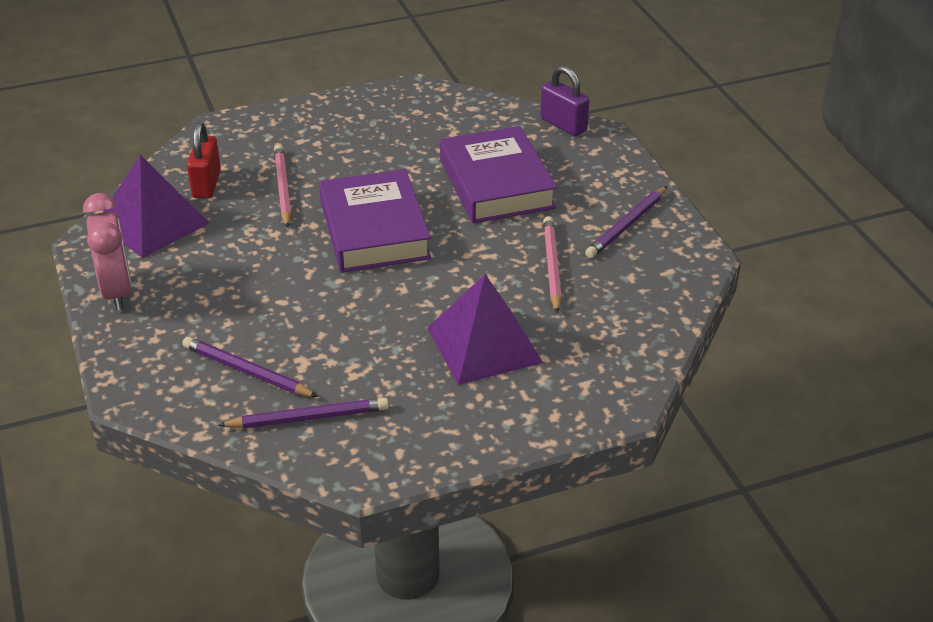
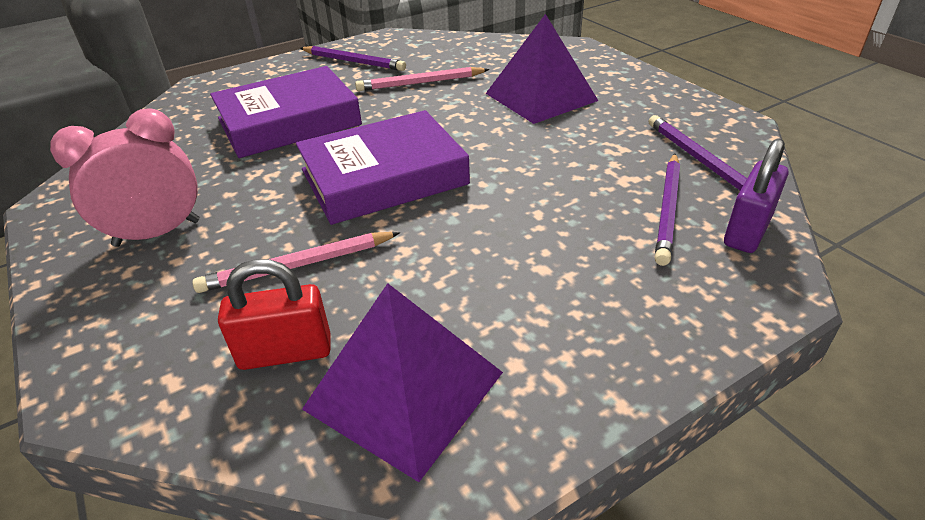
camera: 100 degrees left, 0 degrees up
pink clock [83,193,132,311] -> pink clock moved to [50,108,200,247]
purple padlock [540,65,589,136] -> purple padlock moved to [724,138,788,253]

